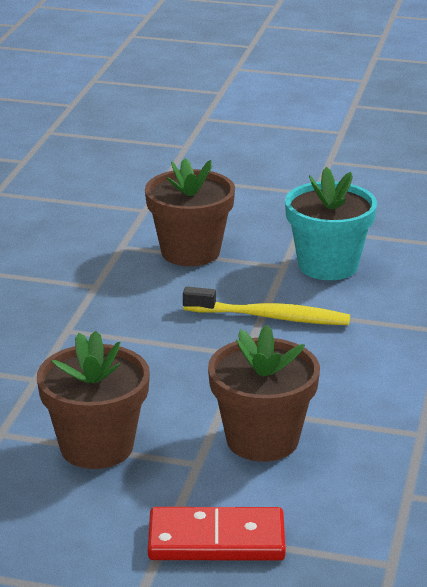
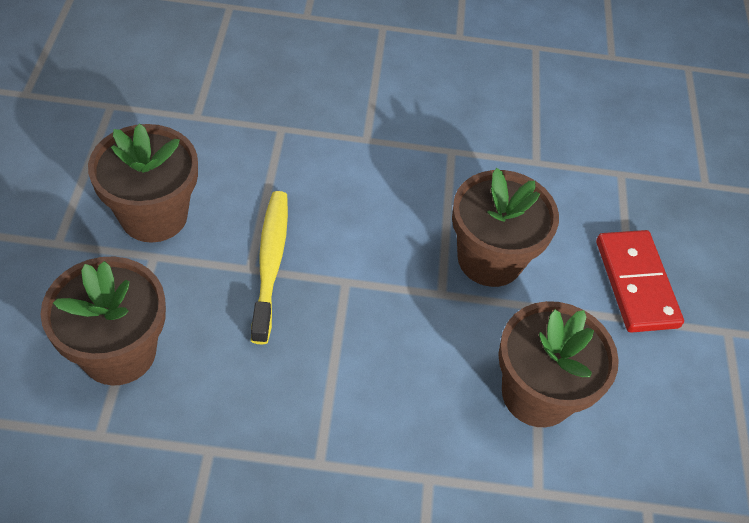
camera: 105 degrees left, 25 degrees up
turquoise flower pot [285,167,377,280] -> brown flower pot [88,123,198,243]

